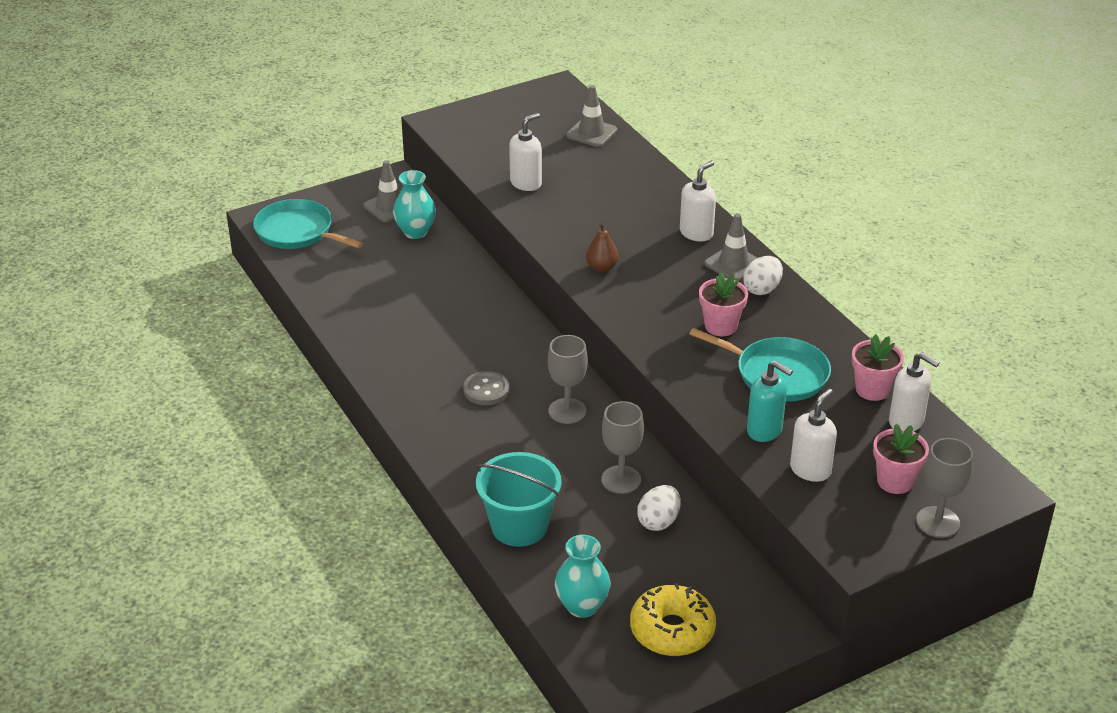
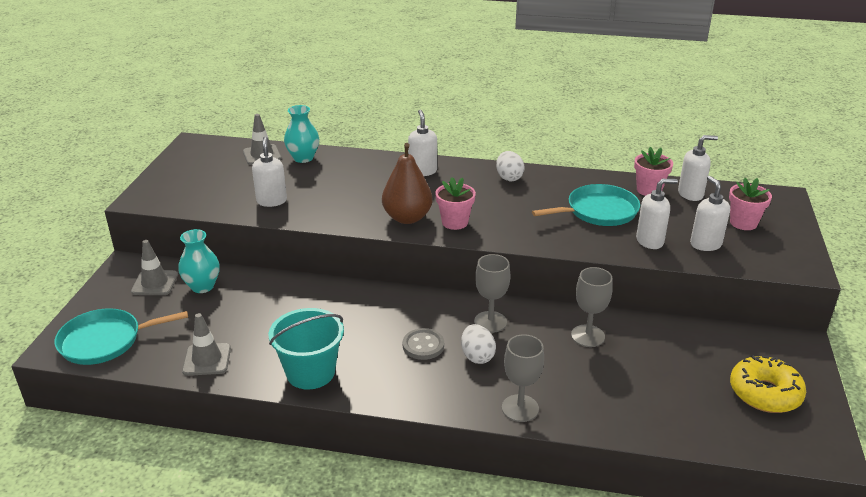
camera: 50 degrees left, 5 degrees down
turquoise bucket [476,452,562,547] -> turquoise bucket moved to [269,308,344,389]
turquoise vase [555,535,610,618] -> turquoise vase moved to [284,105,319,163]
brown pear [586,223,618,272] -> brown pear [382,143,432,224], size x1.83
white egg [637,485,680,531] -> white egg moved to [461,324,496,364]
pink flower pot [699,273,748,336] -> pink flower pot moved to [435,177,476,230]
grey traffic cone [704,213,757,281] -> grey traffic cone moved to [182,313,231,376]
turquoise soap dispenser [747,360,793,442] -> white soap dispenser [636,179,678,249]
grey goblet [916,438,973,538] -> grey goblet moved to [502,334,544,422]

